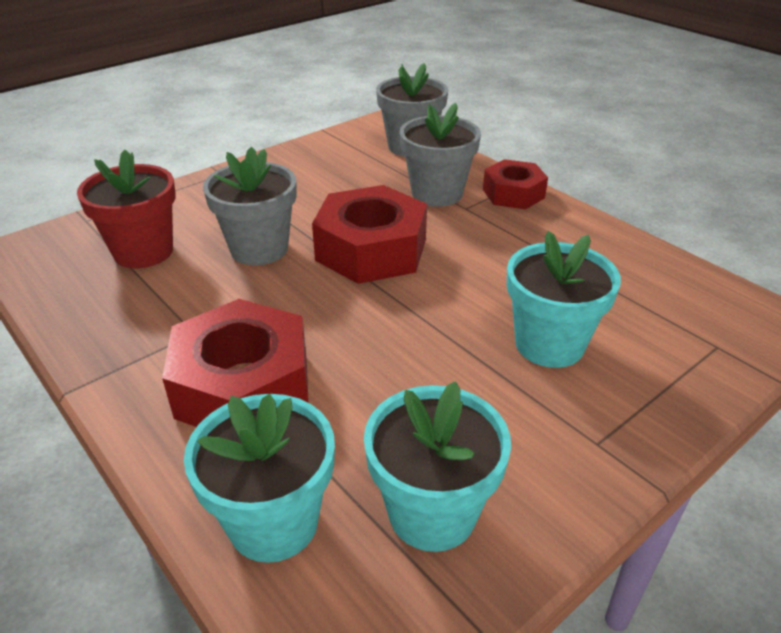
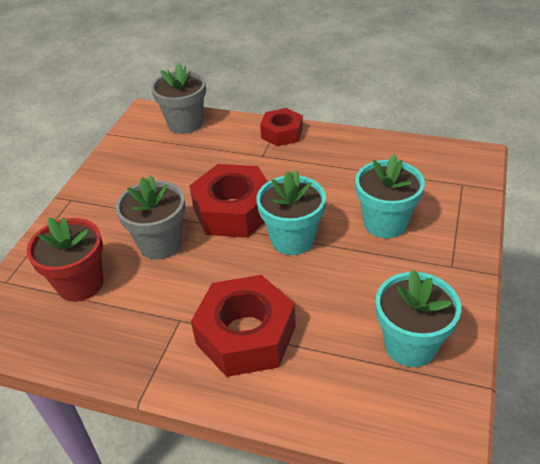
camera: 30 degrees left, 5 degrees up
turquoise flower pot [184,394,335,563] -> turquoise flower pot moved to [256,170,326,255]
grey flower pot [399,103,481,207] -> none

